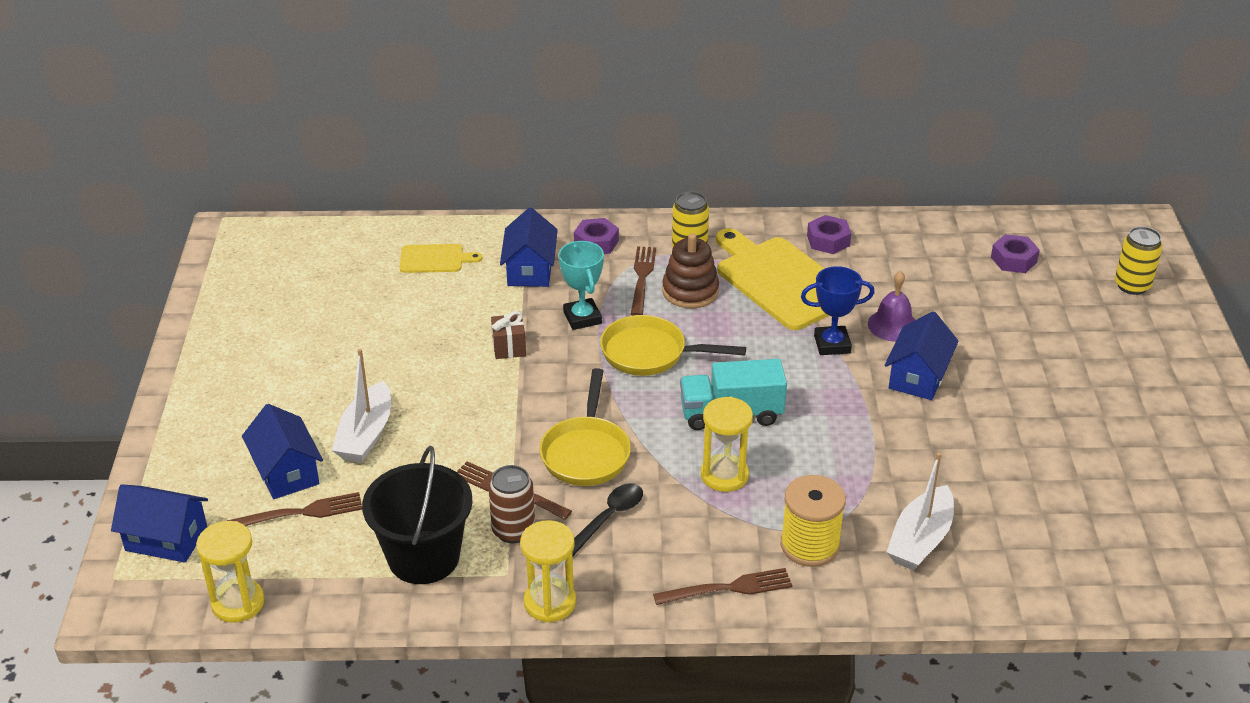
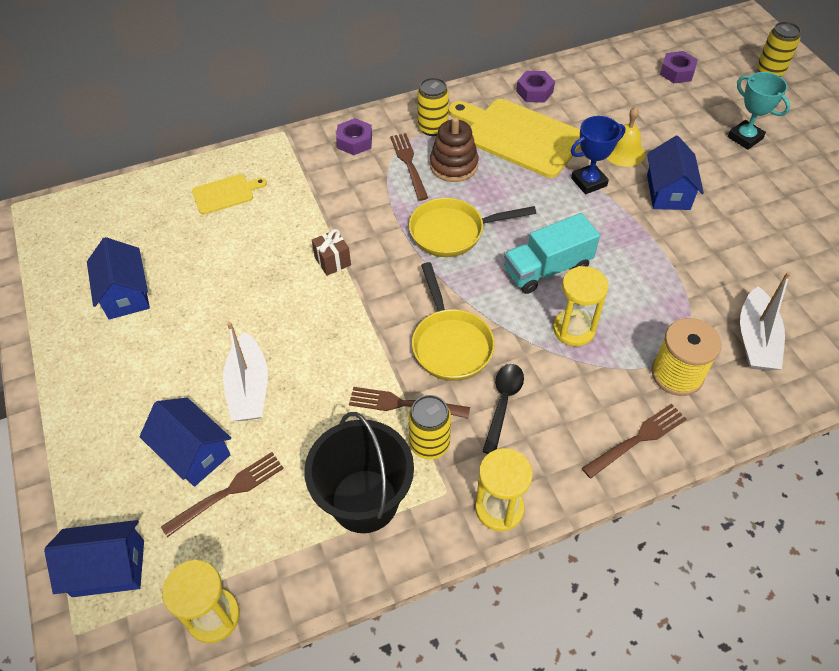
camera: 20 degrees left, 15 degrees up
brown can [489,465,535,544] -> yellow can [408,395,451,459]
blue house [500,207,558,287] -> blue house moved to [87,237,150,320]
turquoise trophy [559,241,604,330] -> turquoise trophy moved to [728,72,790,150]
purple bell [868,271,915,342] -> yellow bell [606,107,645,167]

